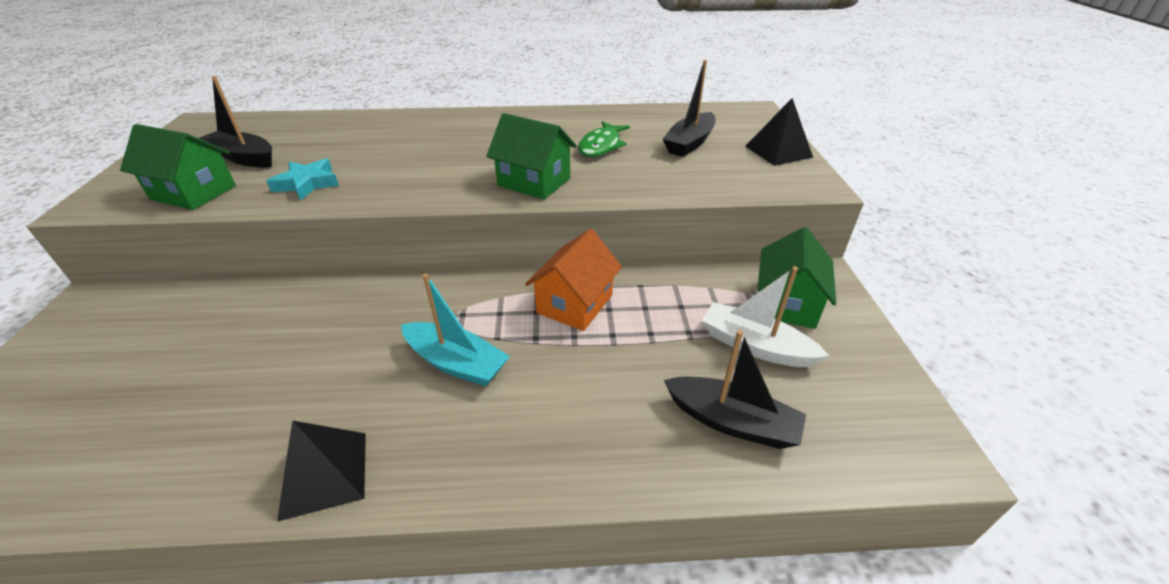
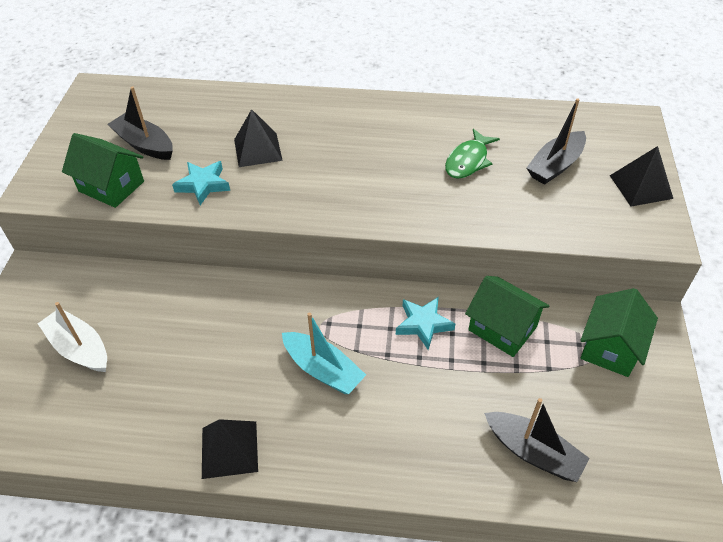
camera: 10 degrees right, 10 degrees up
green house [486,113,577,200] -> green house moved to [465,276,549,357]
orange house [525,229,622,331] -> turquoise star [396,297,456,350]
white boat [702,266,829,367] -> white boat moved to [38,302,107,372]
none -> black pyramid [234,109,283,167]

